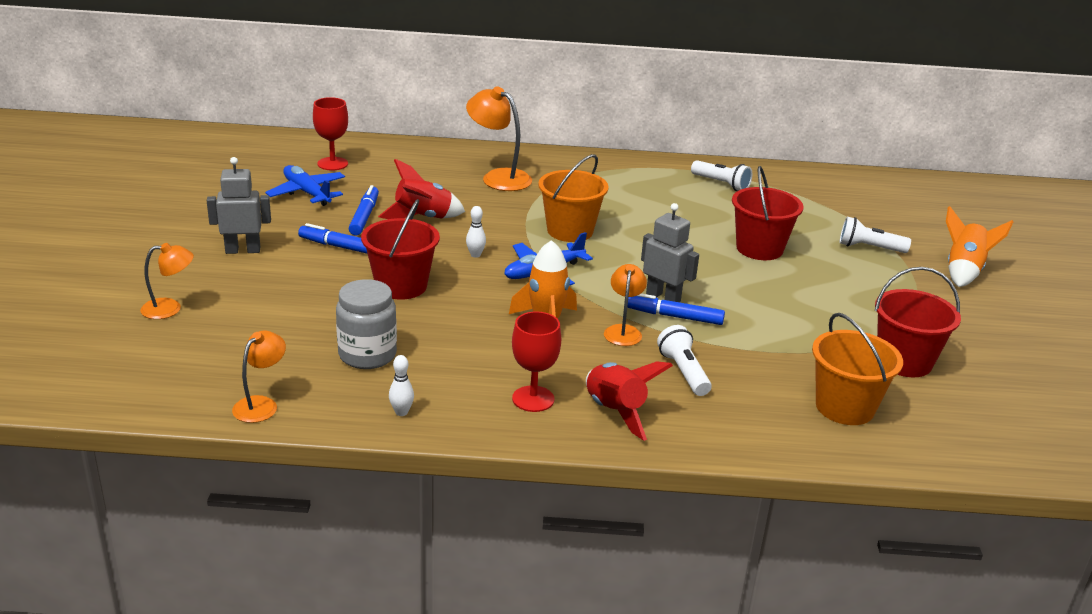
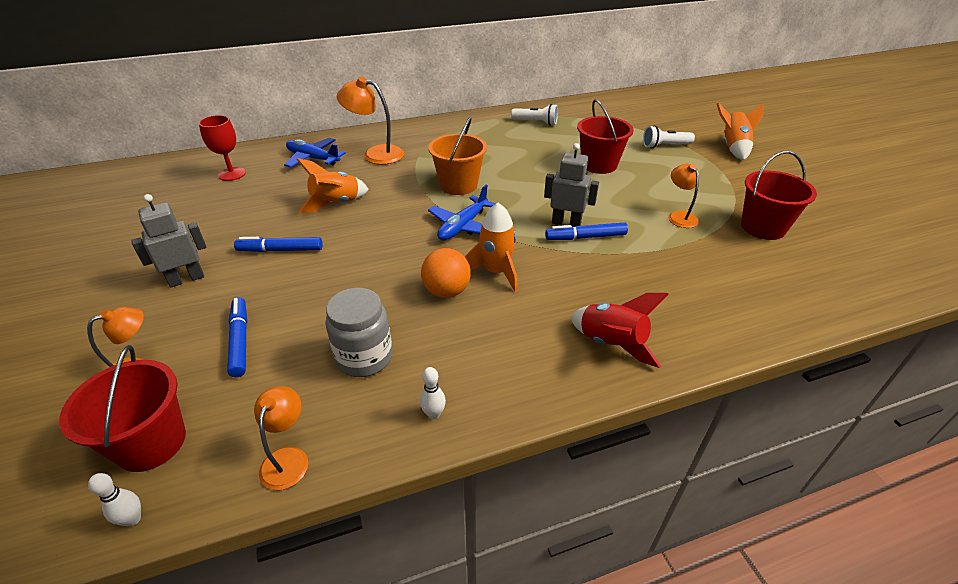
camera: 20 degrees left, 10 degrees up
blue plane [265,165,345,206] -> blue plane moved to [284,138,346,168]
blue marker [349,185,379,236] -> blue marker moved to [227,297,247,377]
red bucket [361,199,440,300] -> red bucket moved to [59,345,186,472]
red rocket [378,159,465,219] -> orange rocket [296,158,369,213]
white bowling pin [466,206,486,258] -> white bowling pin moved to [88,473,141,527]
red goblet [512,311,561,412] -> none
orange lamp [604,264,647,346] -> orange lamp moved to [668,164,699,228]
white flashlight [657,325,712,396] -> none
orange bucket [812,313,903,425] -> none
none -> orange ball [421,248,471,298]

